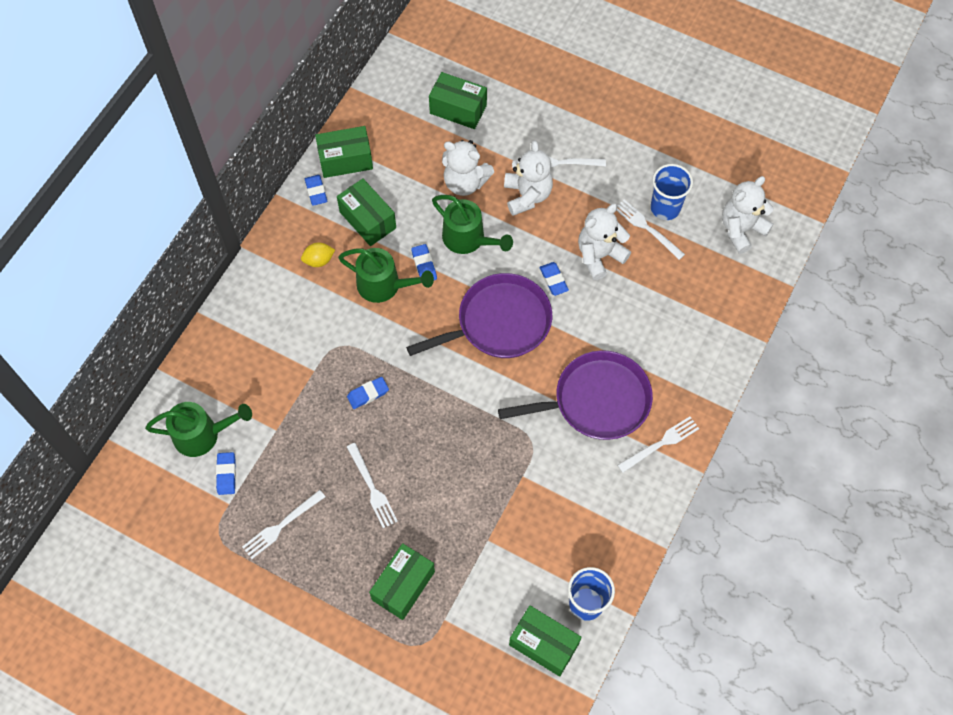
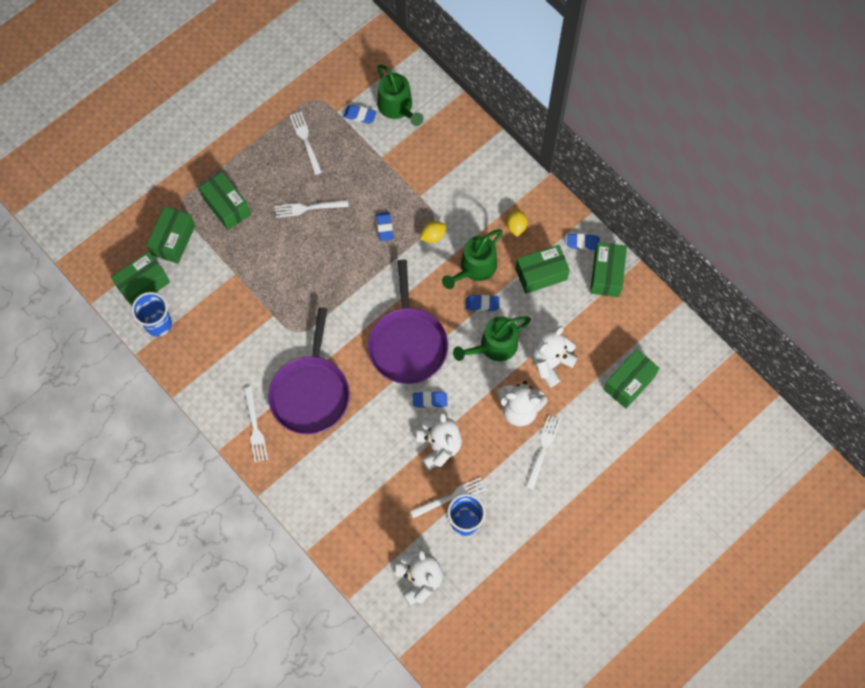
camera: 110 degrees right, 5 degrees up
green watering can [145,402,252,457] -> green watering can turned 45 degrees counterclockwise [377,65,423,126]
none -> green box [147,206,195,264]
none -> yellow lemon [420,221,446,243]

